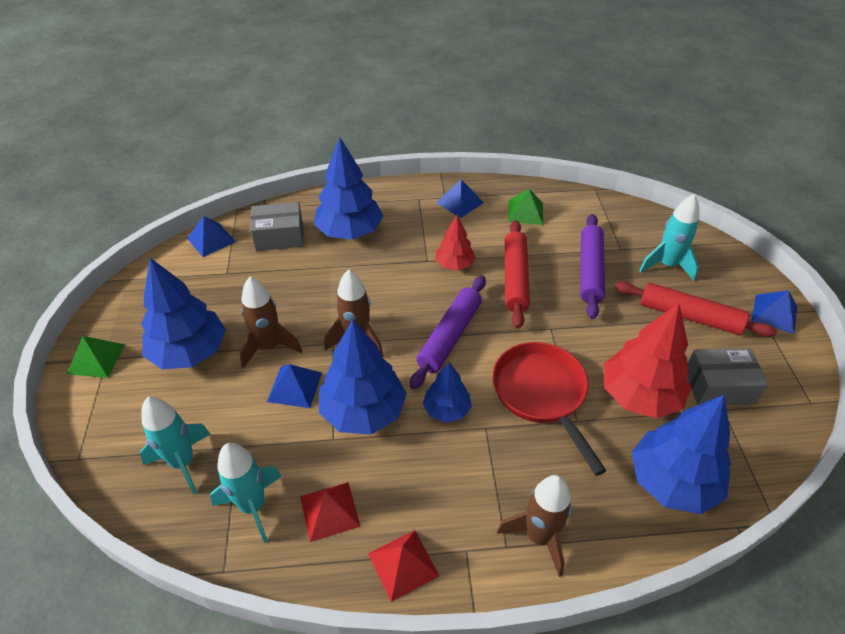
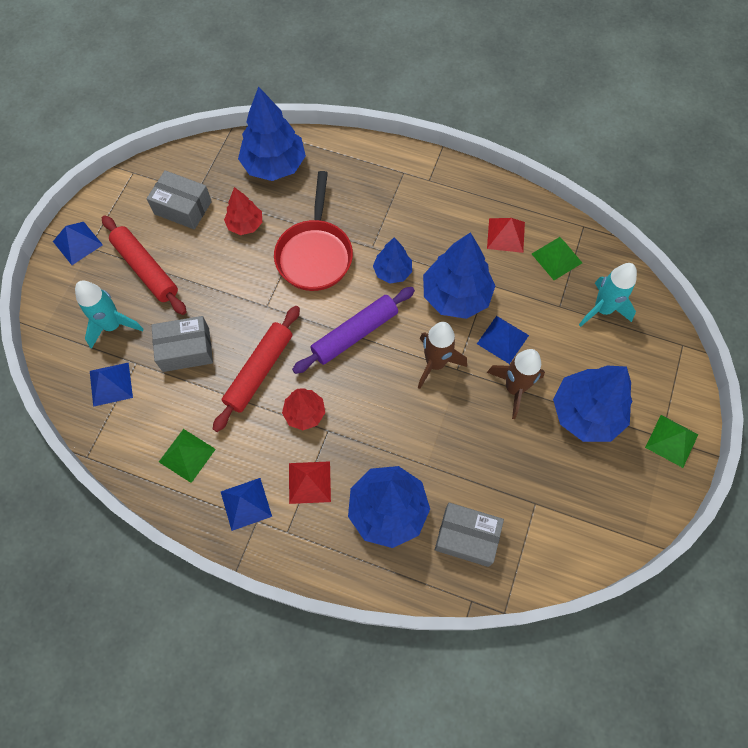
camera: 155 degrees left, 20 degrees up
blue pyramid [187,216,236,257] -> blue pyramid moved to [90,362,133,407]
turquoise rocket [210,443,282,543] -> green pyramid [532,237,582,280]
red pyramid [368,530,439,602] -> red pyramid moved to [289,461,331,504]
brown rocket [497,475,572,577] -> none
purple rolling pin [580,214,605,319] -> grey box [151,316,213,372]
red tree [604,303,691,419] -> red tree [224,187,262,235], size x0.56

